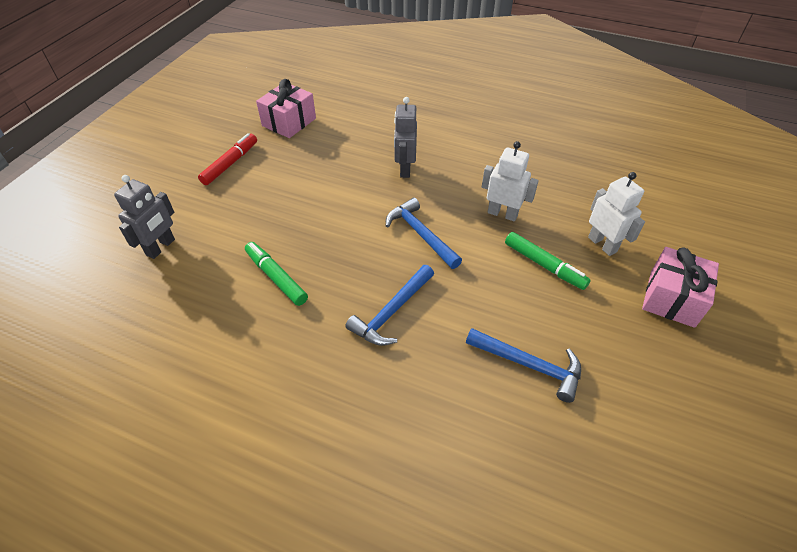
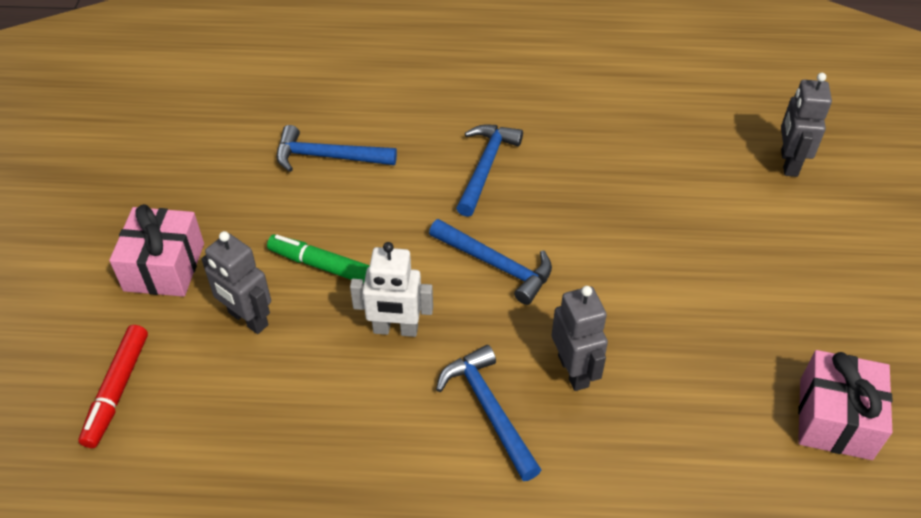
camera: 160 degrees right, 0 degrees up
red marker [198,133,257,185] -> red marker moved to [78,325,148,448]
green marker [245,242,308,306] -> none
white robot [588,172,645,256] -> grey robot [202,231,271,334]
none -> blue hammer [436,345,541,481]

